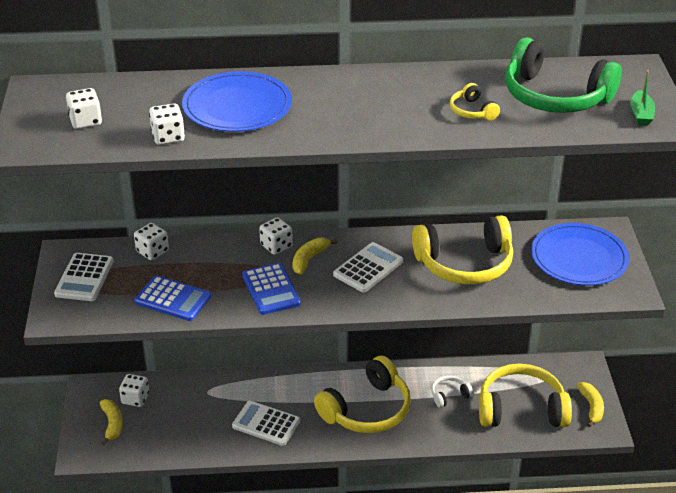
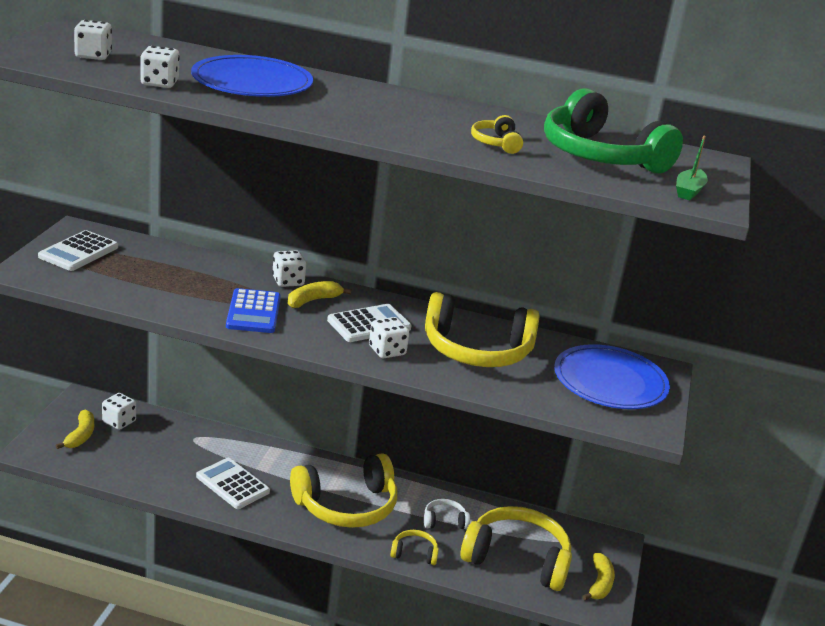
camera: 15 degrees right, 10 degrees down
white dice [134,223,169,260] -> white dice moved to [369,317,409,358]
blue calculator [135,275,211,321] -> none
none -> yellow headphones [390,530,439,565]

